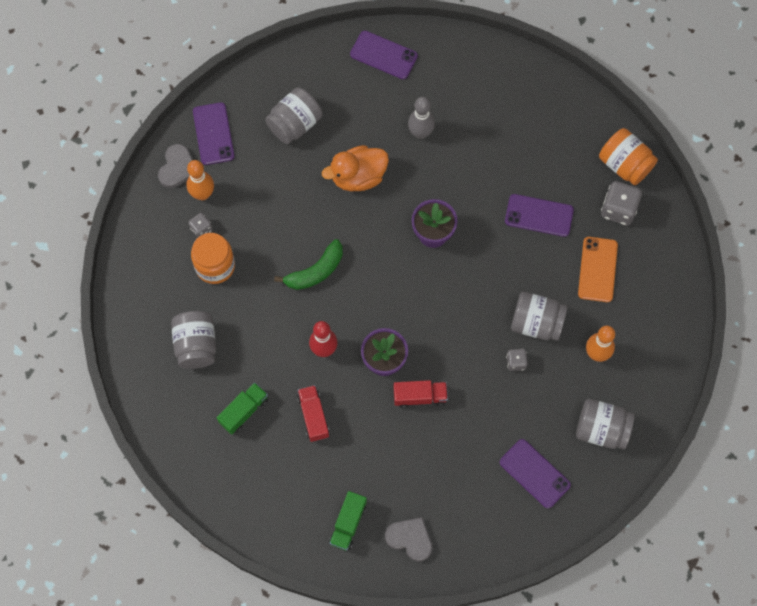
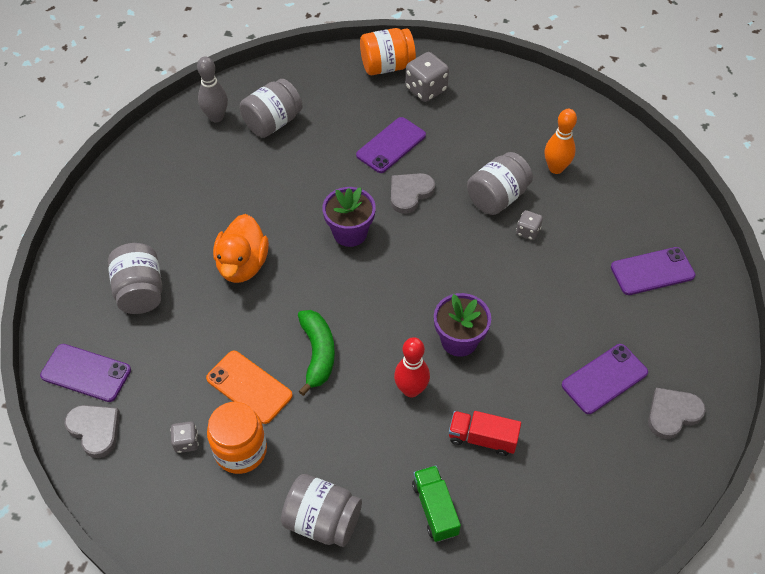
camera: 60 degrees left, 15 degrees down
orange bowling pin [187,160,214,200] -> none
green truck [329,491,367,551] -> none
purple phone [350,31,418,79] -> purple phone moved to [562,344,648,414]
red truck [394,380,448,408] -> none
grey bowling pin [408,97,435,139] -> grey bowling pin moved to [197,57,228,122]
grey jar [576,399,635,449] -> grey jar moved to [240,79,303,138]
orange phone [578,237,618,302] -> orange phone moved to [206,351,293,424]
none -> grey heart [391,173,435,214]

